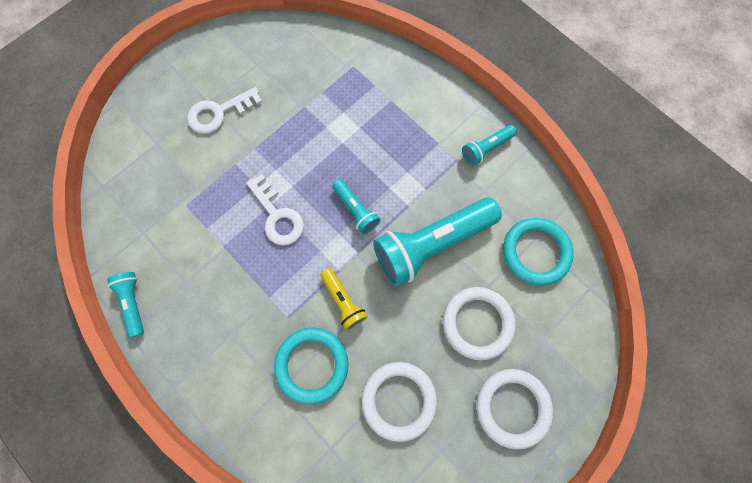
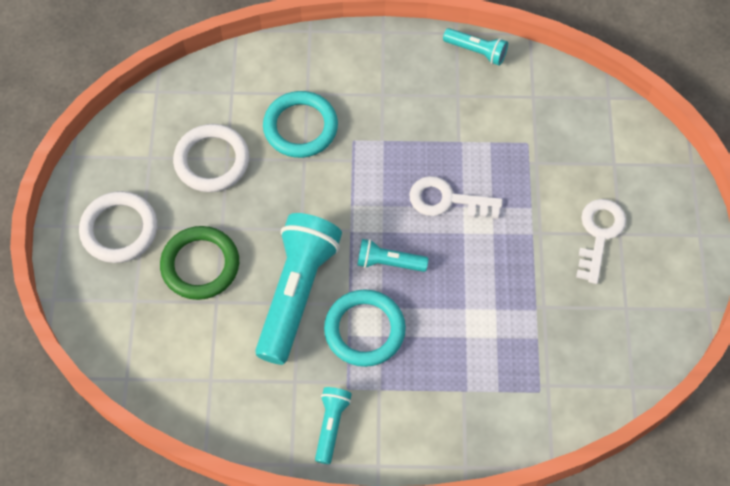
camera: 135 degrees right, 10 degrees down
yellow flashlight [321,268,368,331] -> none
white ring [443,287,516,360] -> green ring [160,226,239,300]
turquoise ring [503,218,574,286] -> turquoise ring moved to [324,289,406,367]

